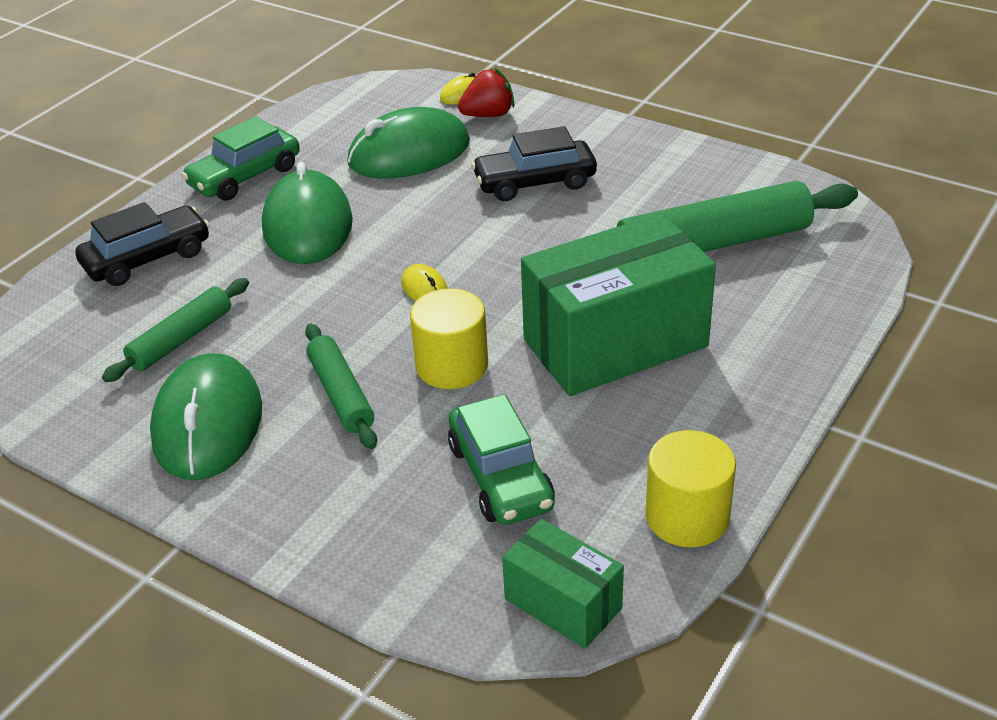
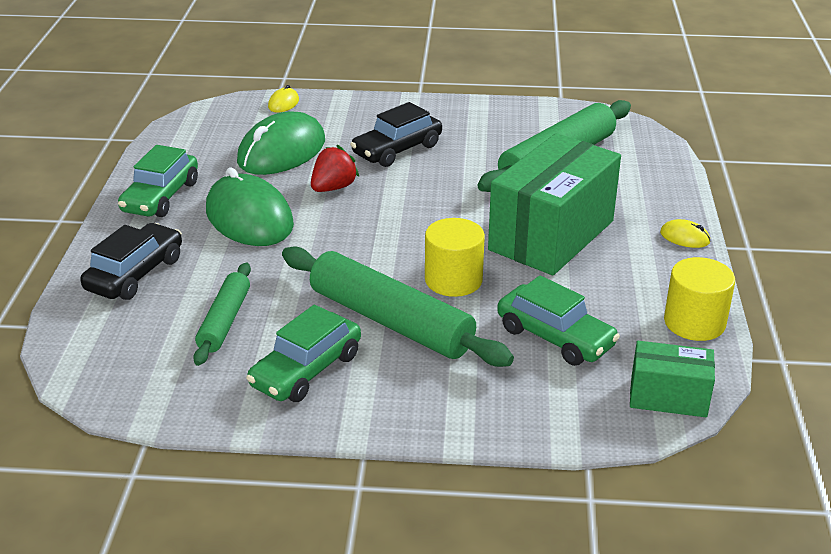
camera: 30 degrees left, 5 degrees down
green mouse [150,353,262,480] -> green car [246,305,361,402]
green rolling pin [305,324,377,449] -> green rolling pin [282,246,514,367], size x1.76
yellow mouse [401,264,448,301] -> yellow mouse moved to [660,219,710,248]
red strawberry [458,68,515,117] -> red strawberry moved to [311,145,359,192]

